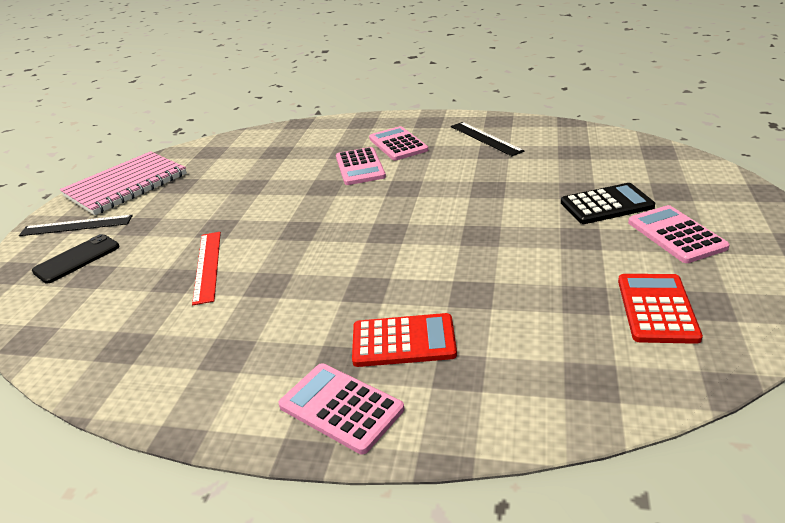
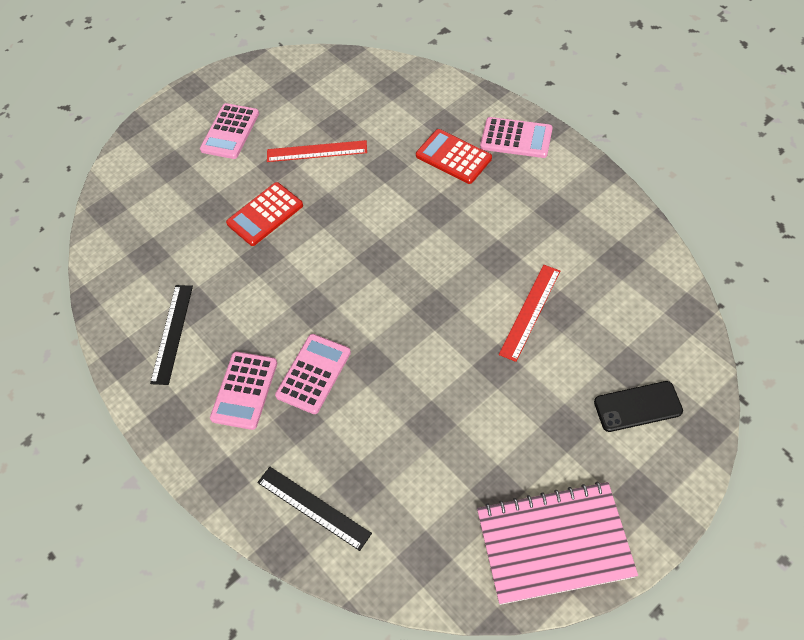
camera: 140 degrees left, 25 degrees up
black ruler [19,215,133,236] -> black ruler moved to [257,467,372,551]
pink calculator [278,363,404,454] -> pink calculator turned 60 degrees counterclockwise [480,117,553,158]
black calculator [561,183,655,224] -> none
red calculator [618,274,703,344] -> red calculator moved to [226,182,303,246]
none -> red ruler [267,140,367,162]

